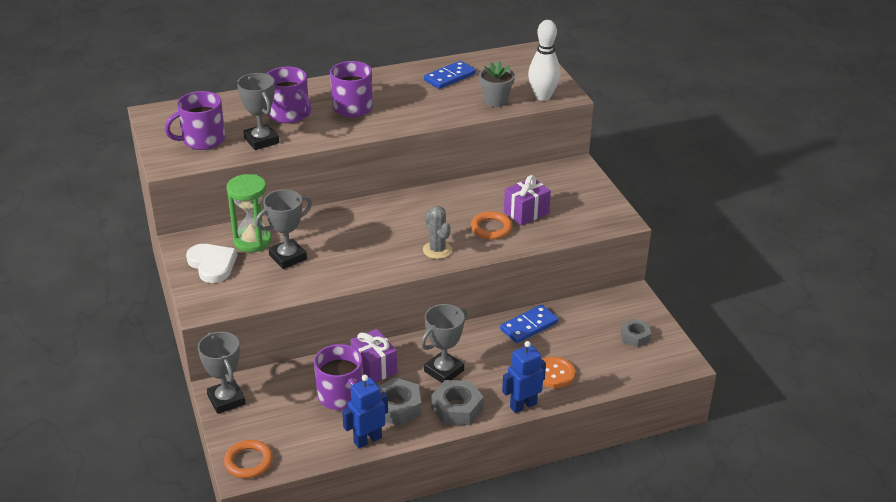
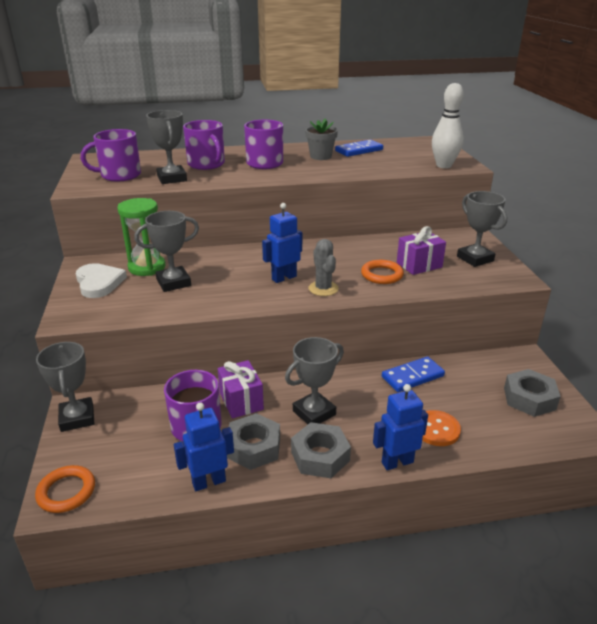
camera: 10 degrees right, 5 degrees down
grey flower pot [479,61,515,107] -> grey flower pot moved to [305,118,338,160]
grey nut [621,319,651,347] -> grey nut [504,369,561,417], size x1.53
none -> blue robot [262,203,302,283]
none -> grey trophy [457,191,507,267]

